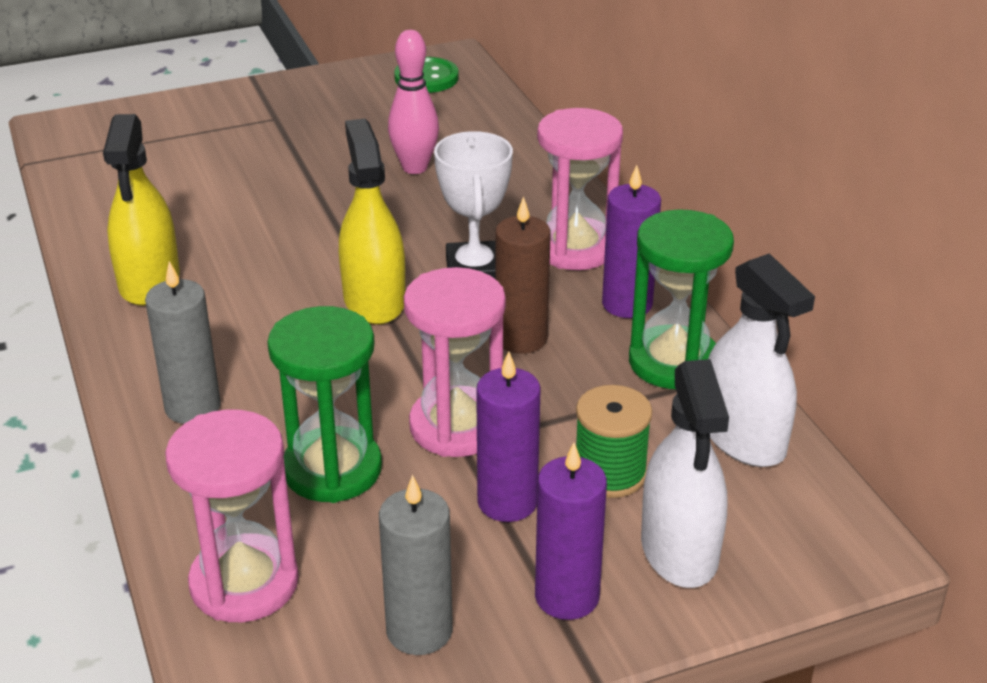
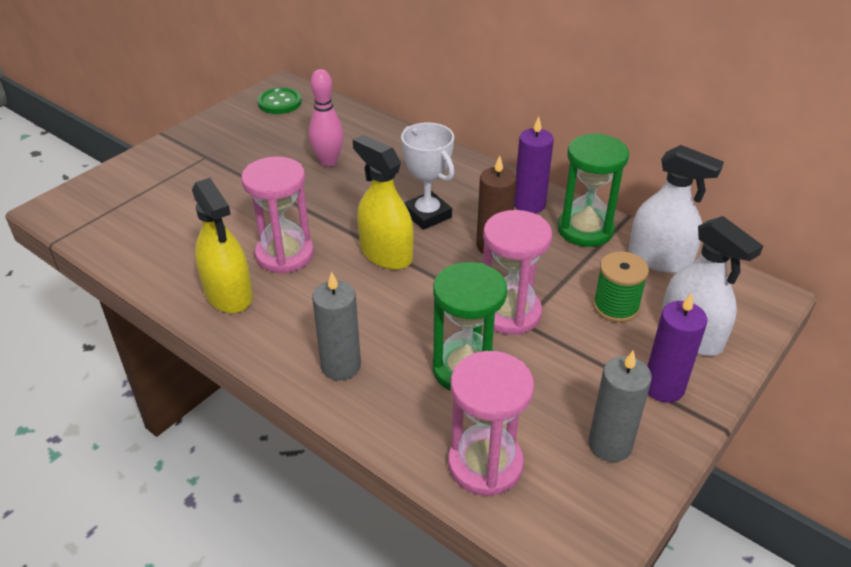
camera: 30 degrees left, 5 degrees up
purple candle [476,351,541,522] -> none
pink hourglass [537,108,623,270] -> pink hourglass moved to [241,157,314,274]

